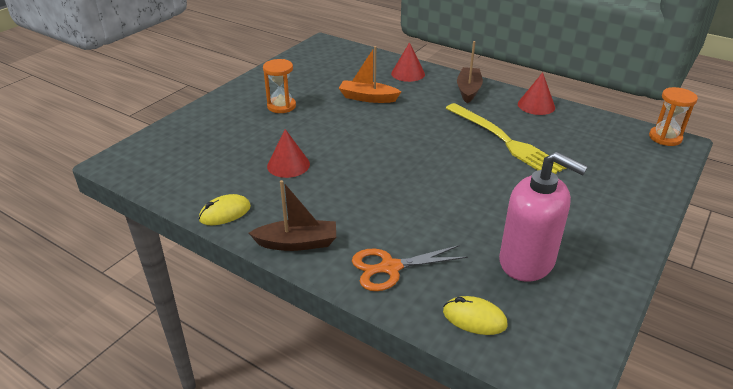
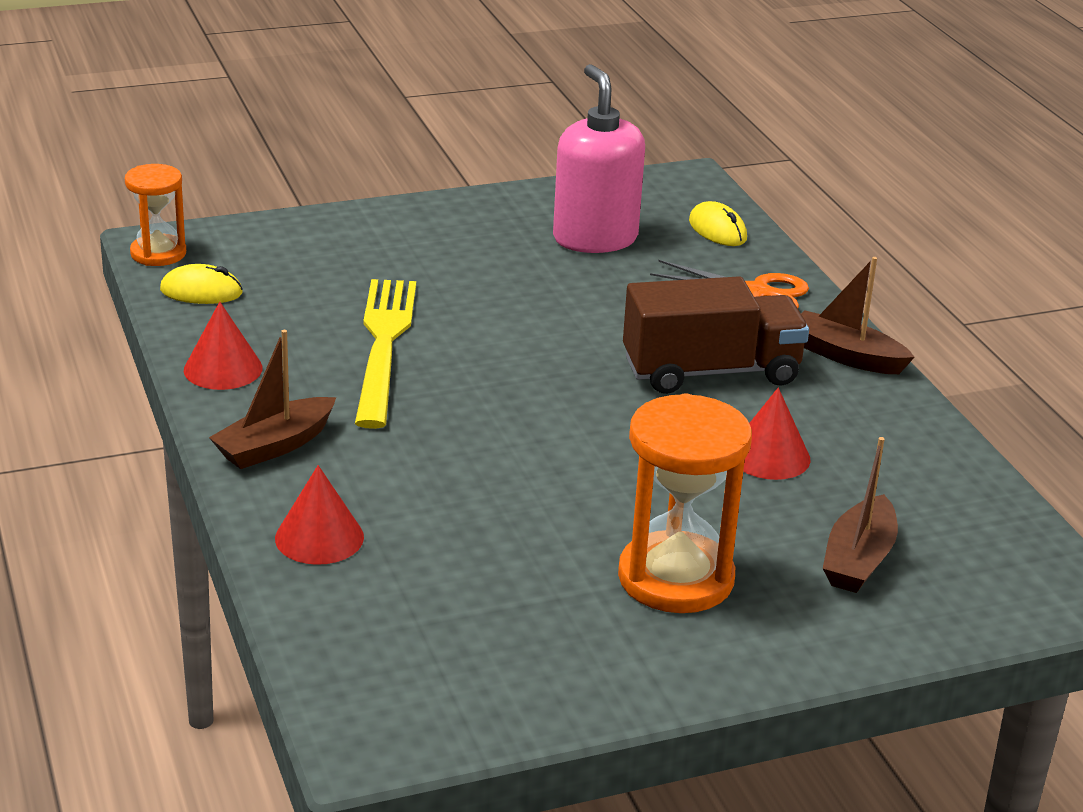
camera: 145 degrees left, 5 degrees down
yellow mouse [199,194,251,225] -> yellow mouse moved to [160,264,243,304]
orange hourglass [263,59,296,113] -> orange hourglass [618,393,752,613], size x1.67
orange boat [339,46,401,103] -> none
none -> brown truck [623,276,809,394]
none -> brown boat [823,437,898,593]

